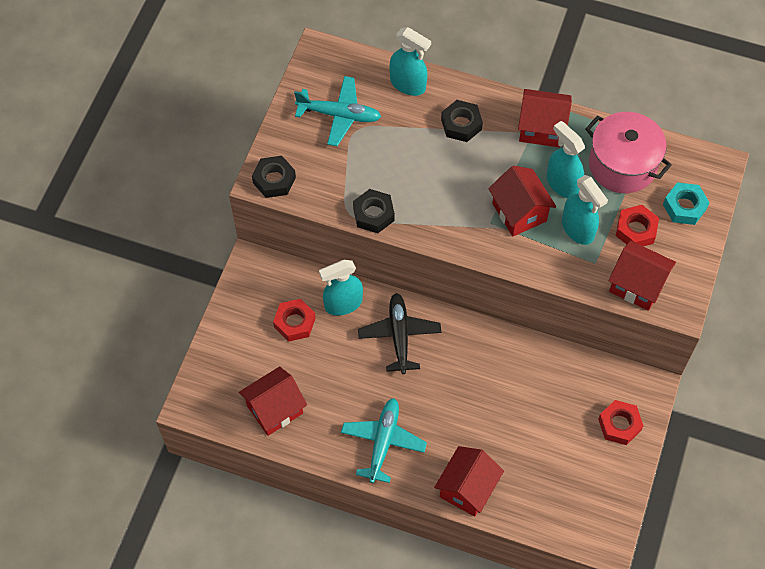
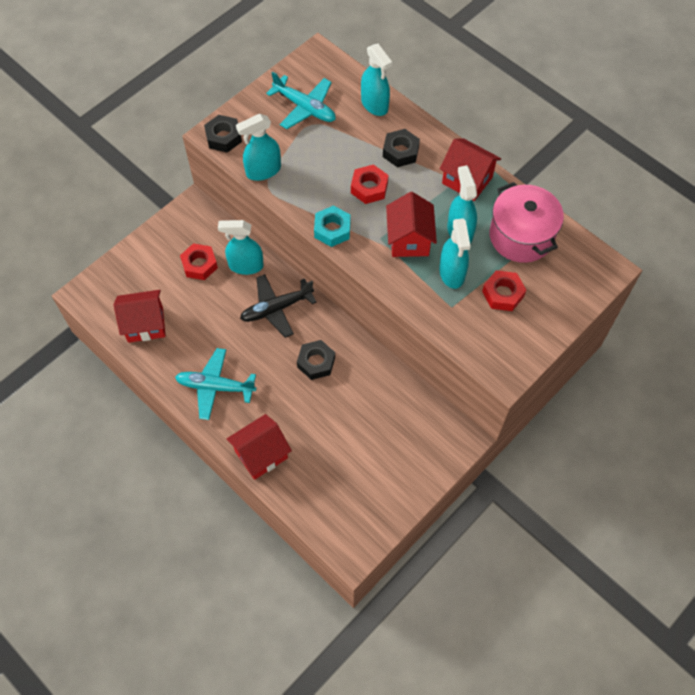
camera: 25 degrees right, 0 degrees up
turquoise plane [341,398,427,483] -> turquoise plane turned 120 degrees counterclockwise [175,348,256,420]
black nut [353,189,395,233] -> black nut moved to [297,340,335,380]
black plane [358,293,441,374] -> black plane turned 135 degrees counterclockwise [240,274,317,338]
red nut [598,400,643,445] -> red nut moved to [351,164,389,204]
red house [609,241,676,311] -> none
turquoise nut [663,182,710,225] -> turquoise nut moved to [314,205,351,247]
none -> turquoise spray bottle [236,114,281,181]

